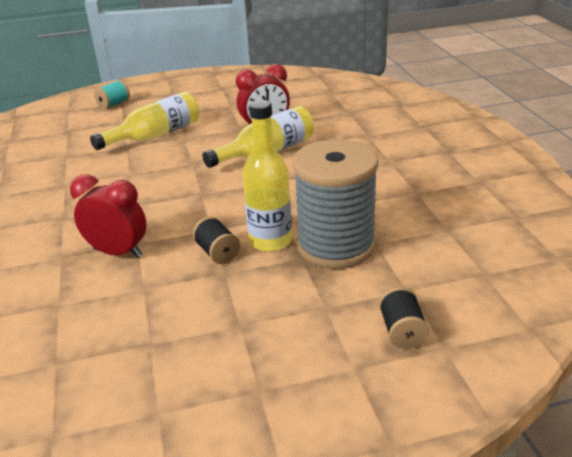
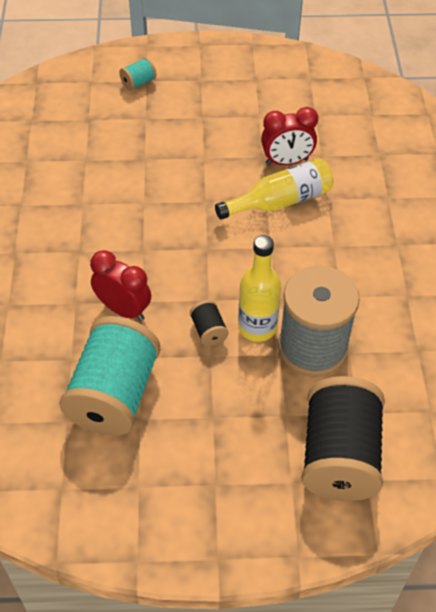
camera: 10 degrees right, 20 degrees up
yellow bottle [90,92,199,150] -> none
black spool [379,287,429,349] -> black spool [301,376,385,501], size x2.41
none -> turquoise spool [60,316,160,436]

